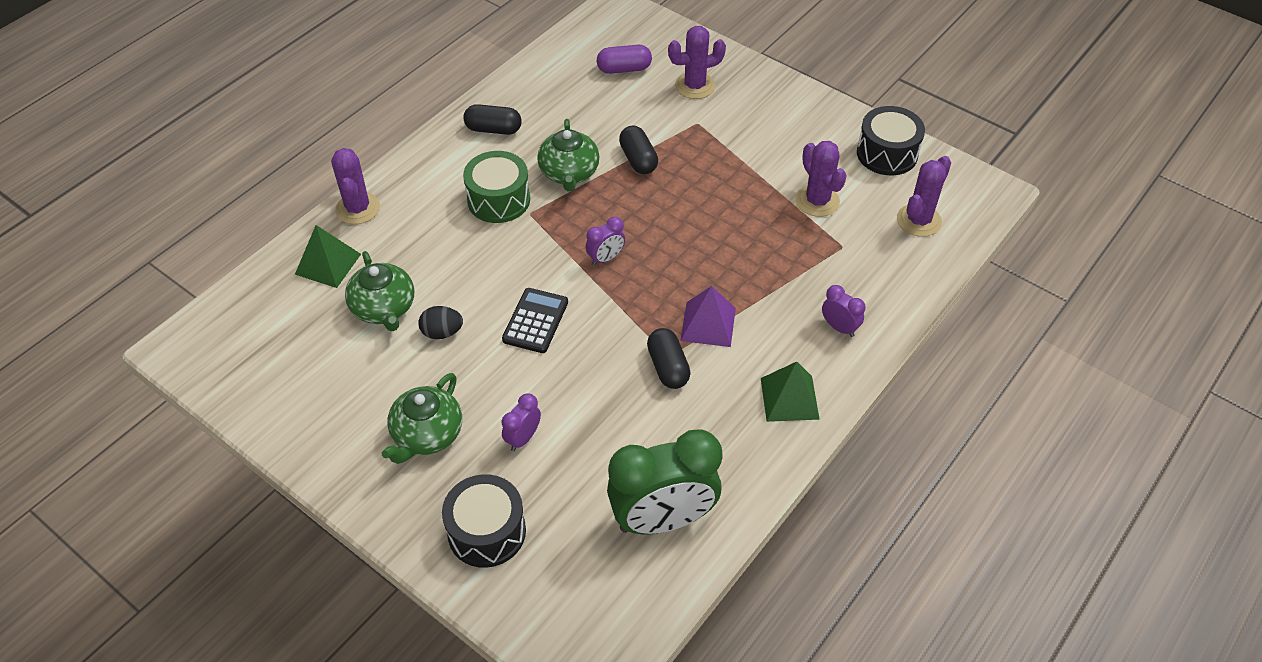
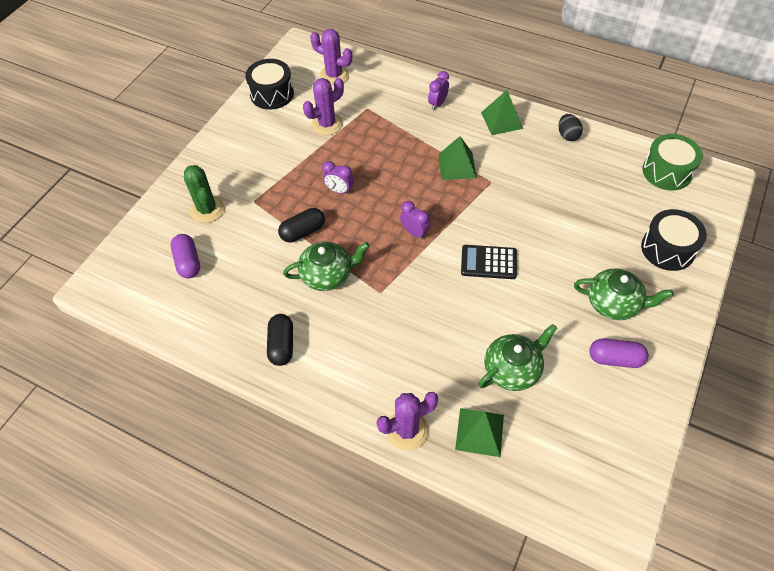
camera: 100 degrees left, 5 degrees up
black egg [418,306,463,339] -> black egg moved to [559,114,583,141]
green drum [463,151,530,223] -> green drum moved to [642,134,703,190]
purple clock [502,393,541,451] -> purple clock moved to [322,161,353,194]
green clock [607,429,722,534] -> none
black capsule [647,328,691,389] -> none
purple cactus [668,26,726,99] -> green cactus [184,165,225,223]
purple pyramid [680,286,736,347] -> green pyramid [438,136,476,180]
none -> purple capsule [589,339,648,368]

